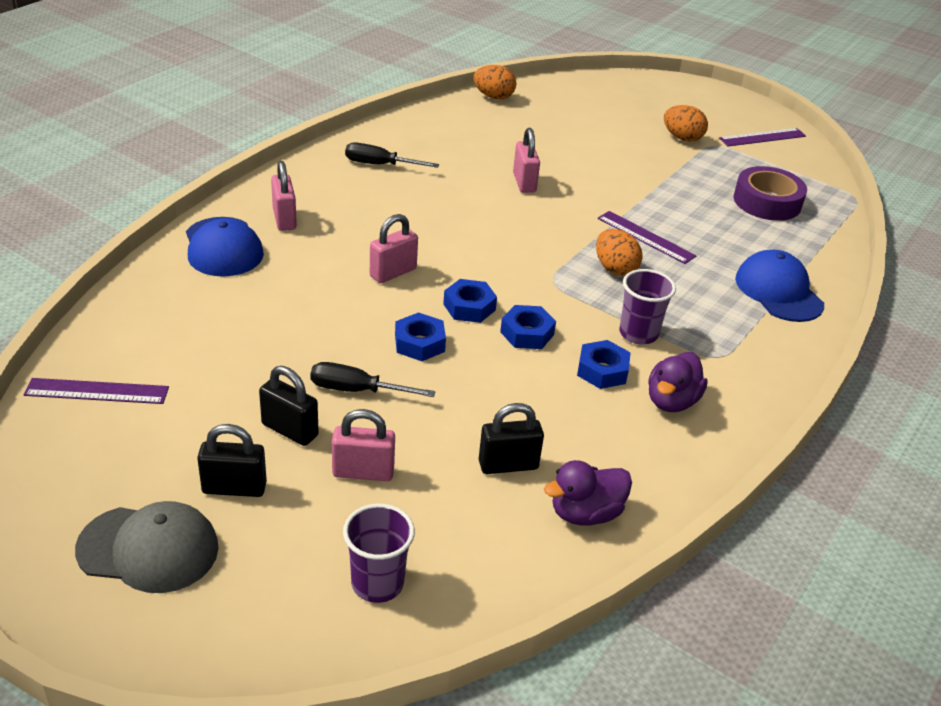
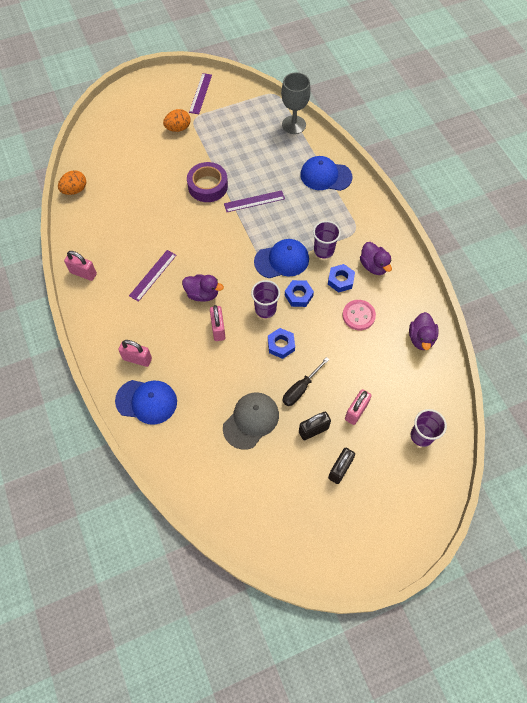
camera: 55 degrees left, 25 degrees up
purple ruler [23,378,169,404] -> purple ruler moved to [129,250,177,302]
grey cap [75,501,219,593] -> grey cap moved to [223,393,279,450]
black screwdriver [345,142,439,168] -> none
blue nut [443,279,497,323] -> purple cup [251,280,280,318]
black padlock [479,403,544,474] -> none
pink padlock [513,128,540,193] -> pink padlock moved to [64,251,97,281]
orange egg [596,229,643,276] -> none
purple tape [734,166,807,221] -> purple tape moved to [187,162,228,202]
none -> purple duck [182,274,224,302]
none -> blue cap [254,239,309,278]
none -> grey goblet [281,72,311,134]
none -> pink button [342,300,376,330]

